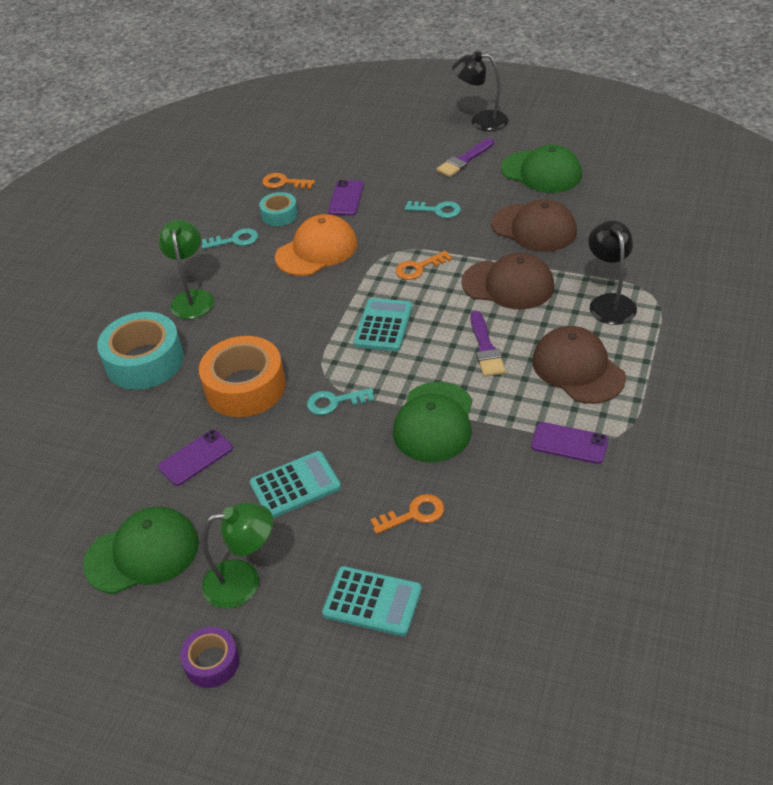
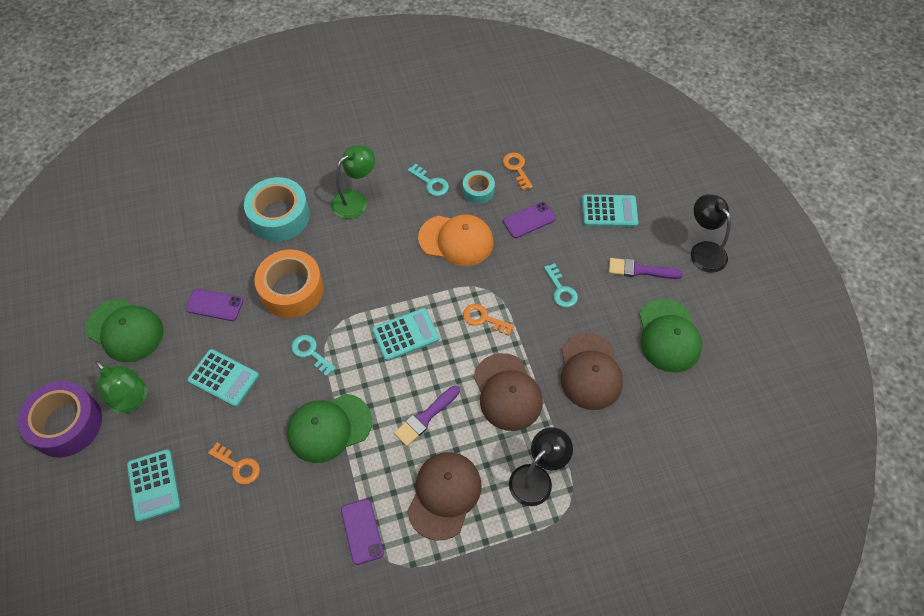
camera: 50 degrees right, 15 degrees up
purple tape [180,627,239,688] -> purple tape [18,381,102,457], size x1.85
none -> turquoise calculator [582,194,638,227]

